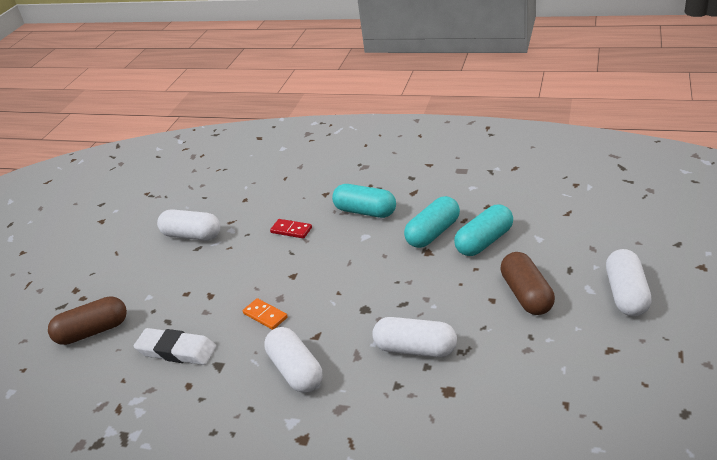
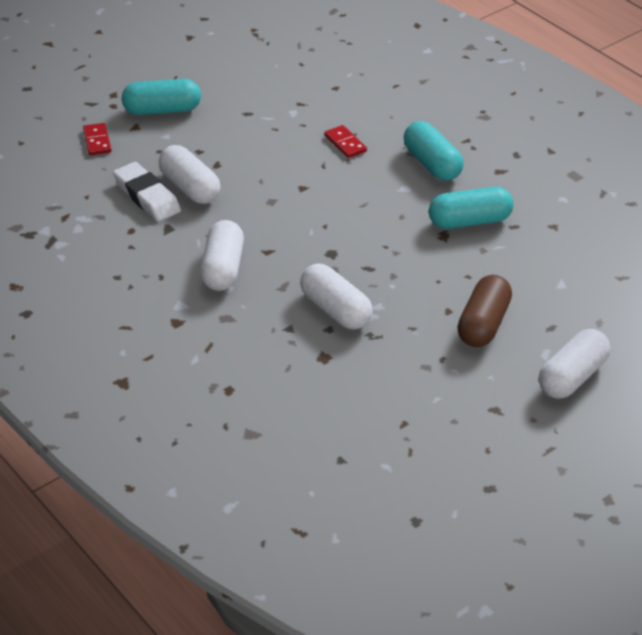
camera: 30 degrees right, 5 degrees up
brown capsule [48,296,127,345] -> red domino [83,123,112,155]
white capsule [157,209,220,241] -> white capsule moved to [159,145,221,204]
orange domino [243,298,288,330] -> none
turquoise capsule [454,204,513,256] -> turquoise capsule moved to [121,79,201,115]

